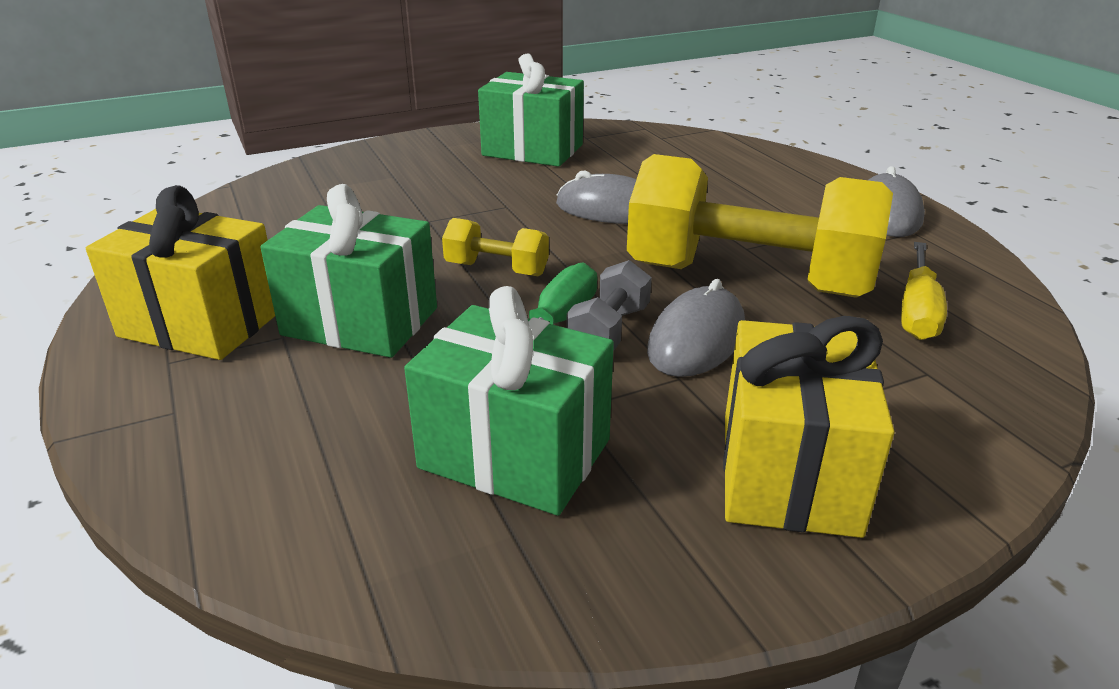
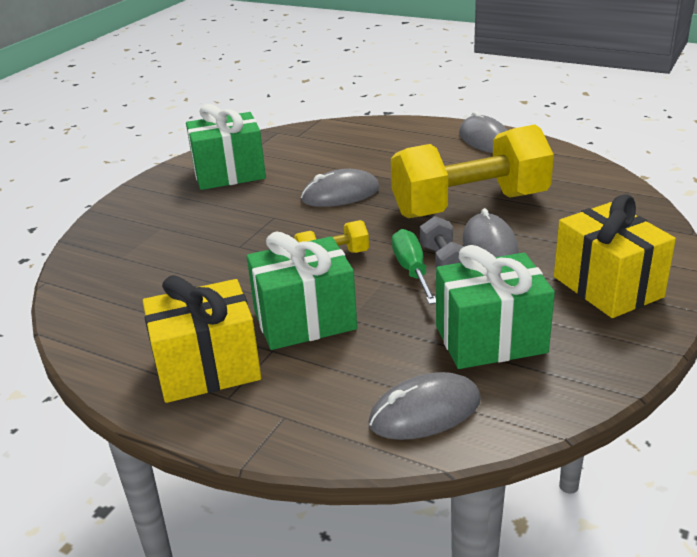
camera: 35 degrees left, 0 degrees up
yellow screwdriver [901,242,947,340] -> none
none -> grey mouse [368,372,481,440]

